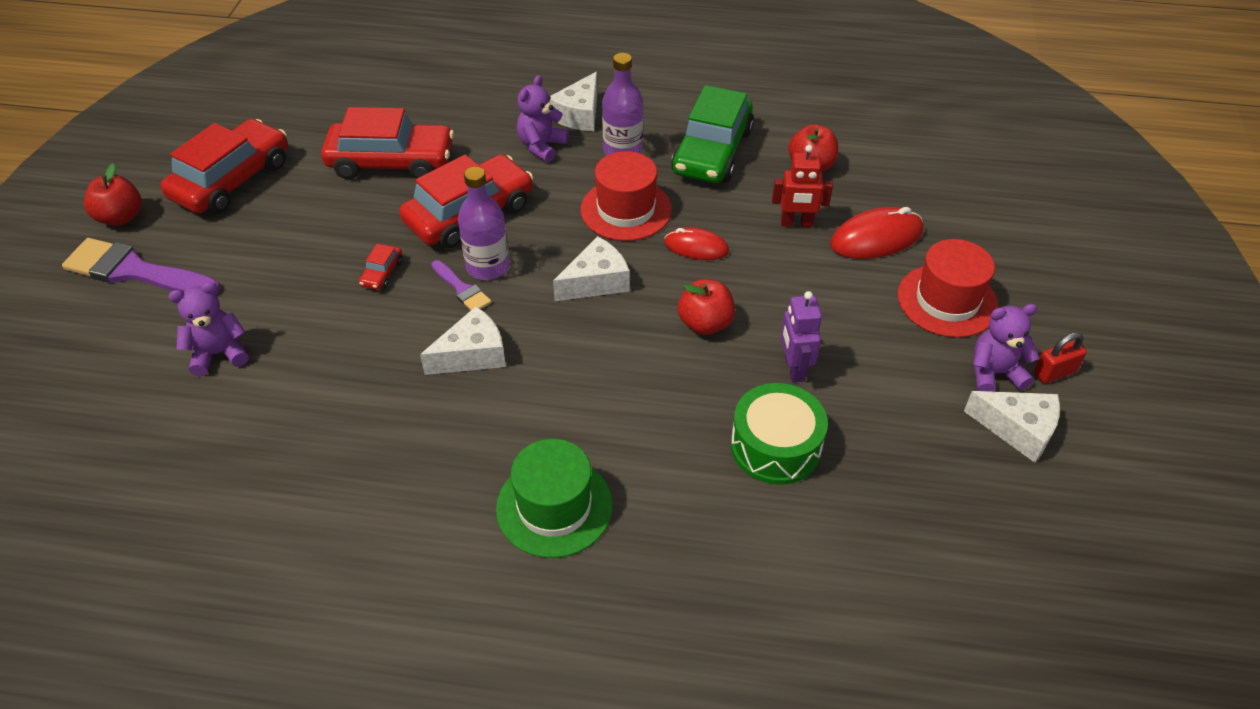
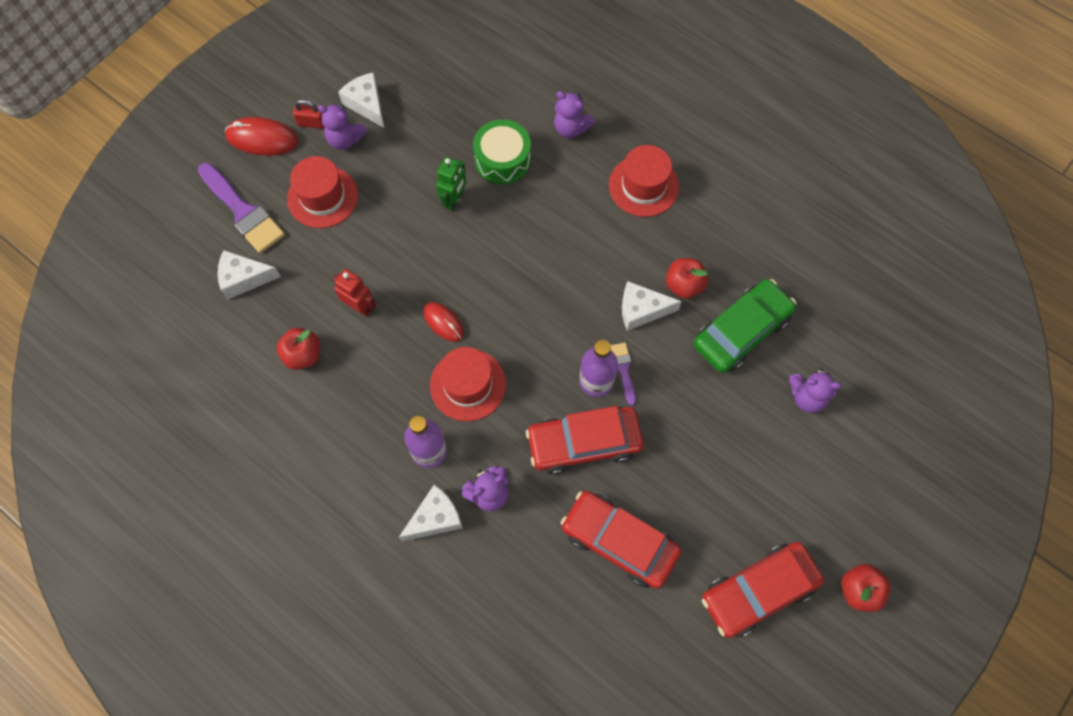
camera: 150 degrees left, 20 degrees up
purple brush [62,238,220,295] -> purple brush moved to [198,163,285,253]
red car [359,244,403,290] -> none
green hat [496,439,613,558] -> red hat [609,145,679,217]
white cheese [553,236,630,301] -> white cheese moved to [218,250,281,299]
green car [671,85,754,183] -> green car moved to [694,279,796,373]
red apple [678,279,735,335] -> red apple moved to [666,258,708,299]
purple robot [781,291,822,383] -> green robot [436,157,466,211]
red mouse [830,207,924,259] -> red mouse moved to [225,117,298,156]
none -> purple teddy bear [554,91,595,138]

